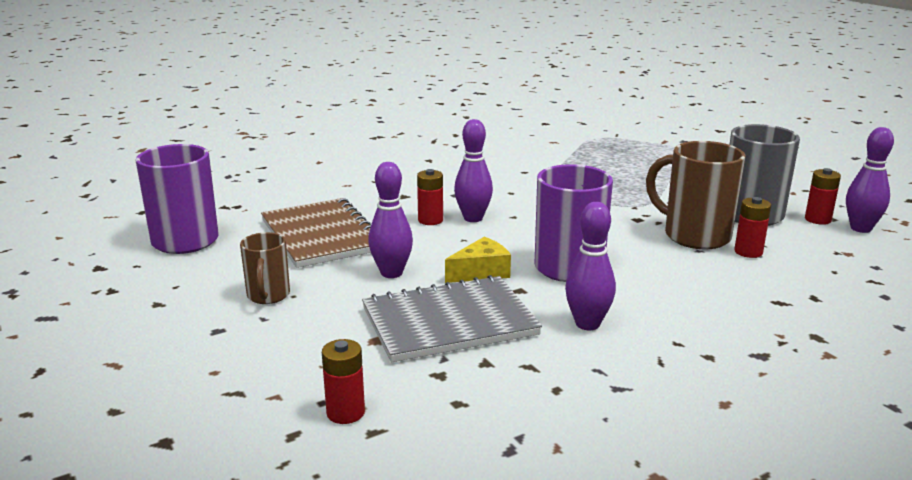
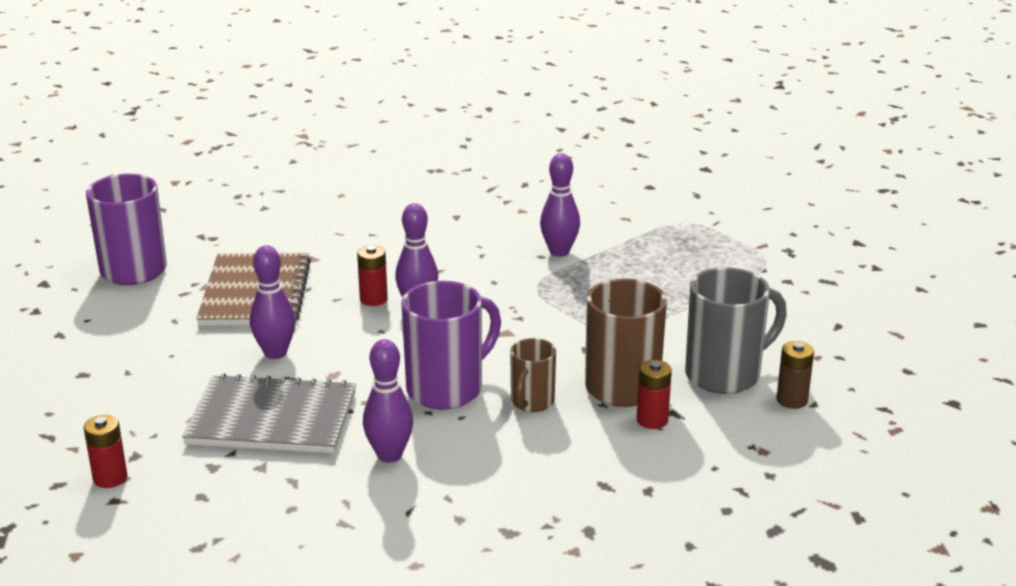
camera: 25 degrees right, 5 degrees up
brown mug [240,232,290,304] -> brown mug moved to [510,338,556,412]
yellow cheese [445,237,511,283] -> none
red battery [805,168,841,225] -> brown battery [776,341,814,409]
purple bowling pin [846,127,894,233] -> purple bowling pin moved to [540,153,580,257]

